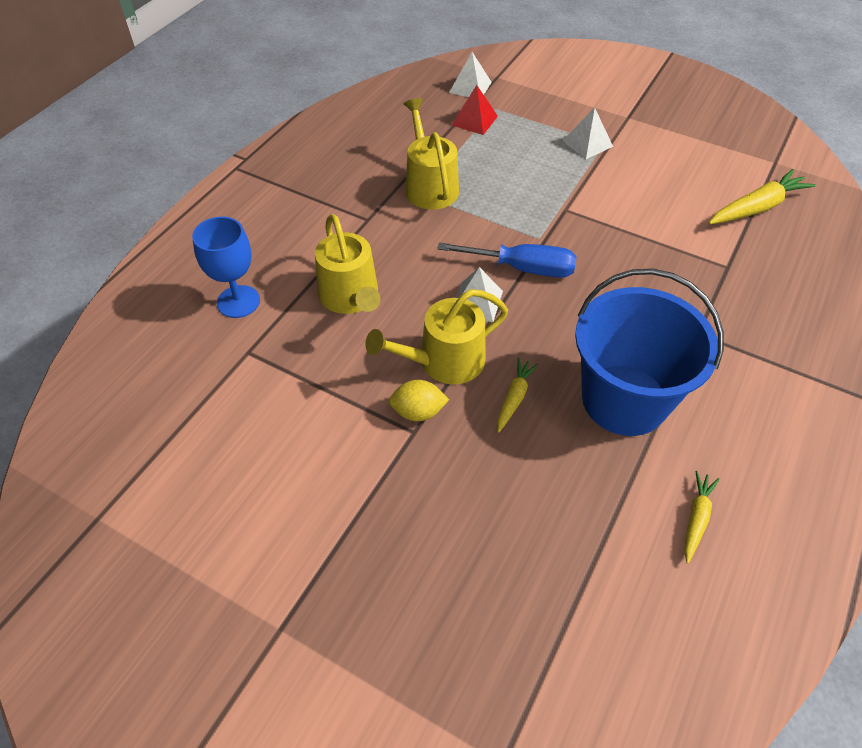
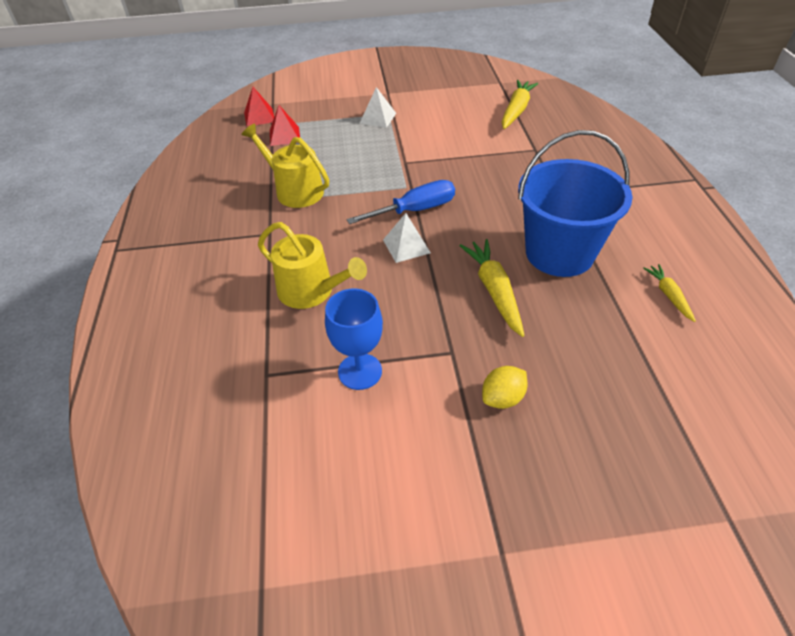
camera: 35 degrees left, 5 degrees down
blue goblet [192,217,260,318] -> blue goblet moved to [325,289,383,390]
yellow watering can [365,289,508,384] -> none
yellow lemon [389,380,449,421] -> yellow lemon moved to [482,366,528,409]
white pyramid [449,52,492,97] -> red pyramid [244,87,274,127]
yellow carrot [497,358,538,433] -> yellow carrot [459,239,525,337], size x1.73

